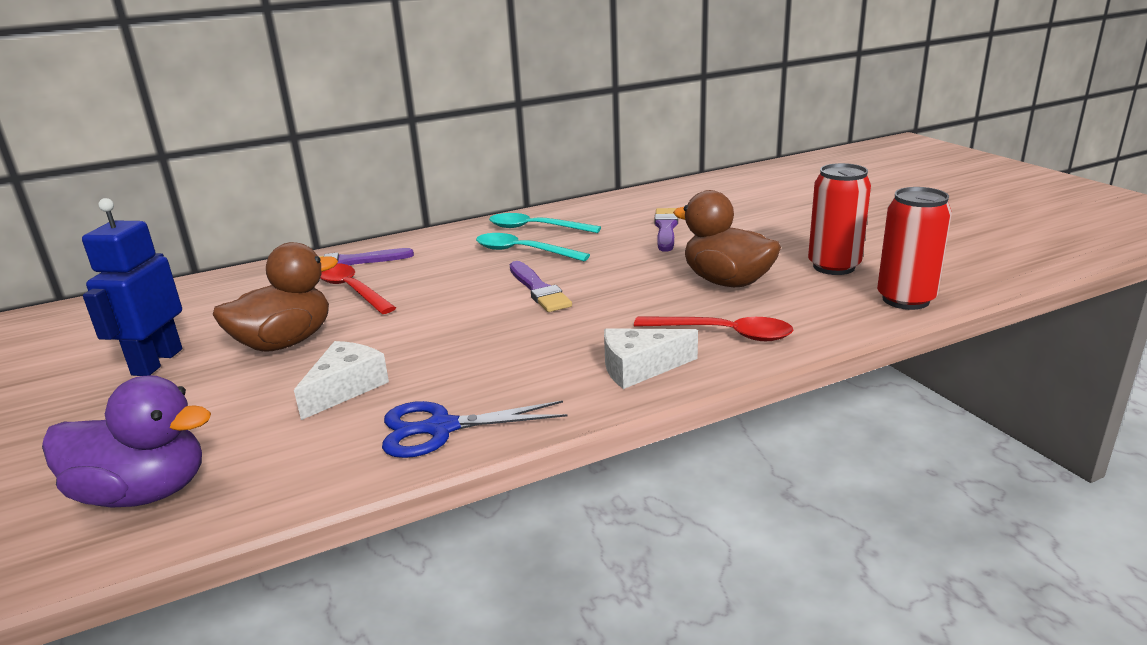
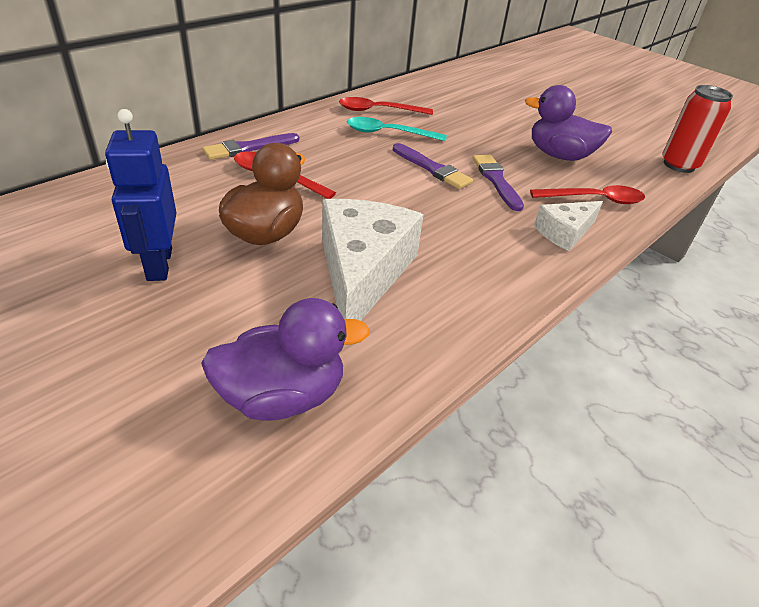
camera: 25 degrees left, 15 degrees up
white cheese [294,341,389,420] -> white cheese [322,199,424,321], size x1.85
blue scissors [382,401,568,458] -> none
turquoise spoon [489,213,601,233] -> red spoon [339,97,433,115]
purple brush [655,208,678,252] -> purple brush moved to [472,155,524,211]
brown duck [673,190,781,287] -> purple duck [525,85,612,161]
red can [808,163,871,275] -> none

